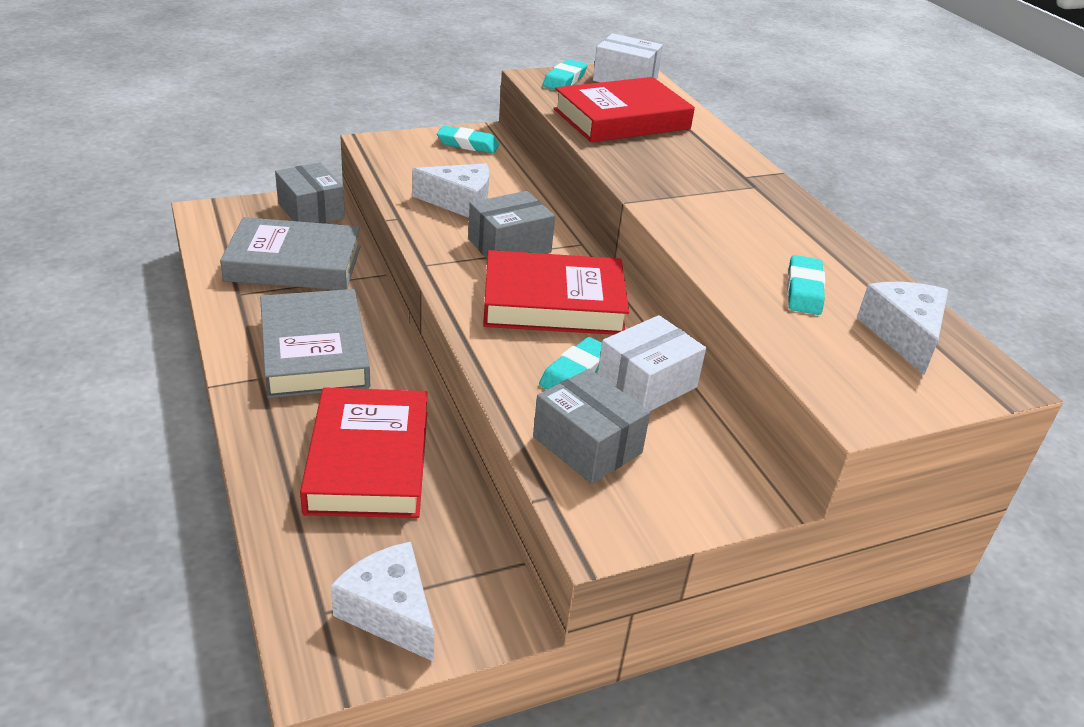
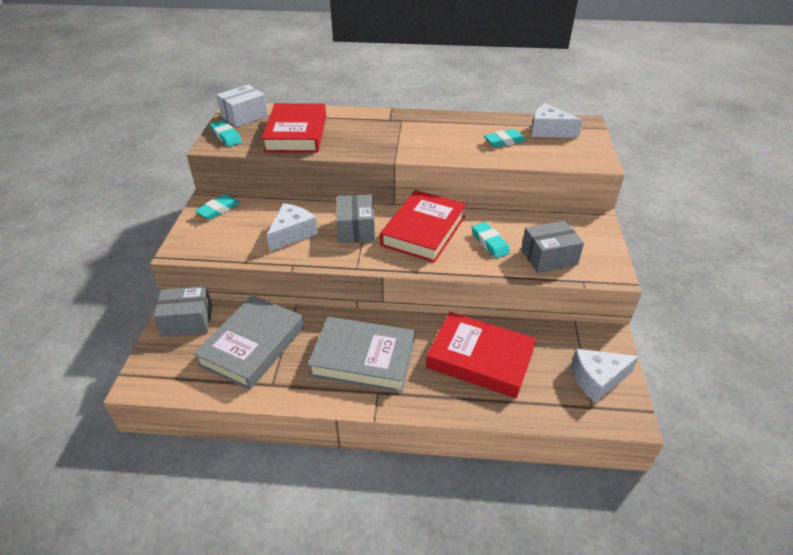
camera: 60 degrees left, 5 degrees up
white box [598,315,706,411] -> none
turquoise eraser [787,255,825,315] -> turquoise eraser turned 60 degrees counterclockwise [484,129,526,148]

